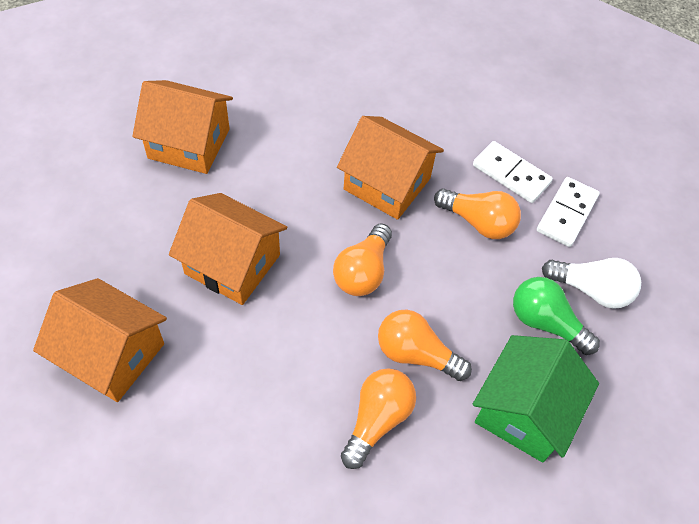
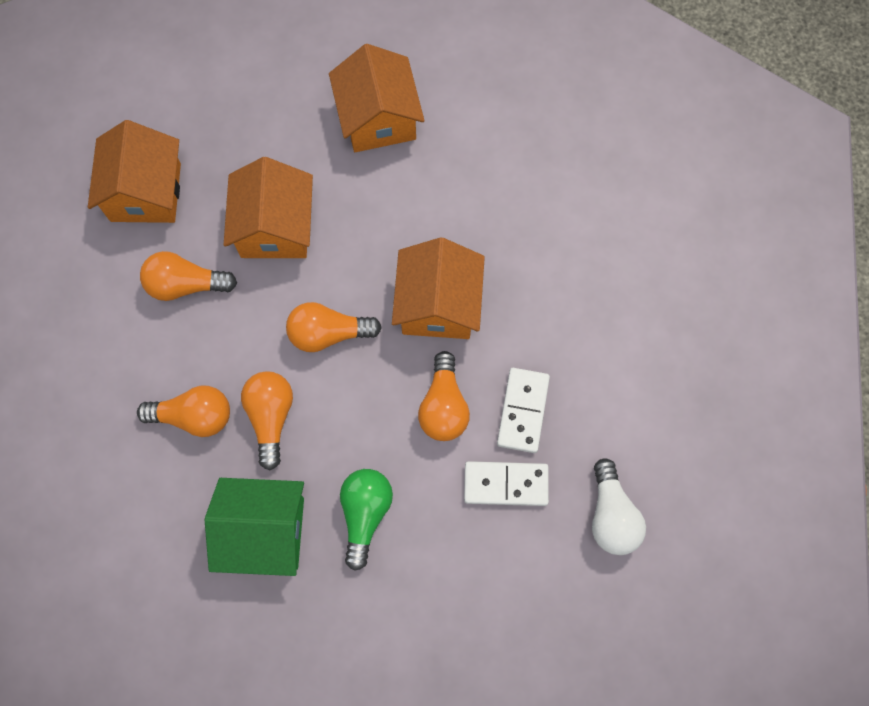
camera: 65 degrees right, 15 degrees up
white light bulb [542,258,641,309] -> white light bulb moved to [592,458,646,555]
none -> orange light bulb [140,251,237,301]

